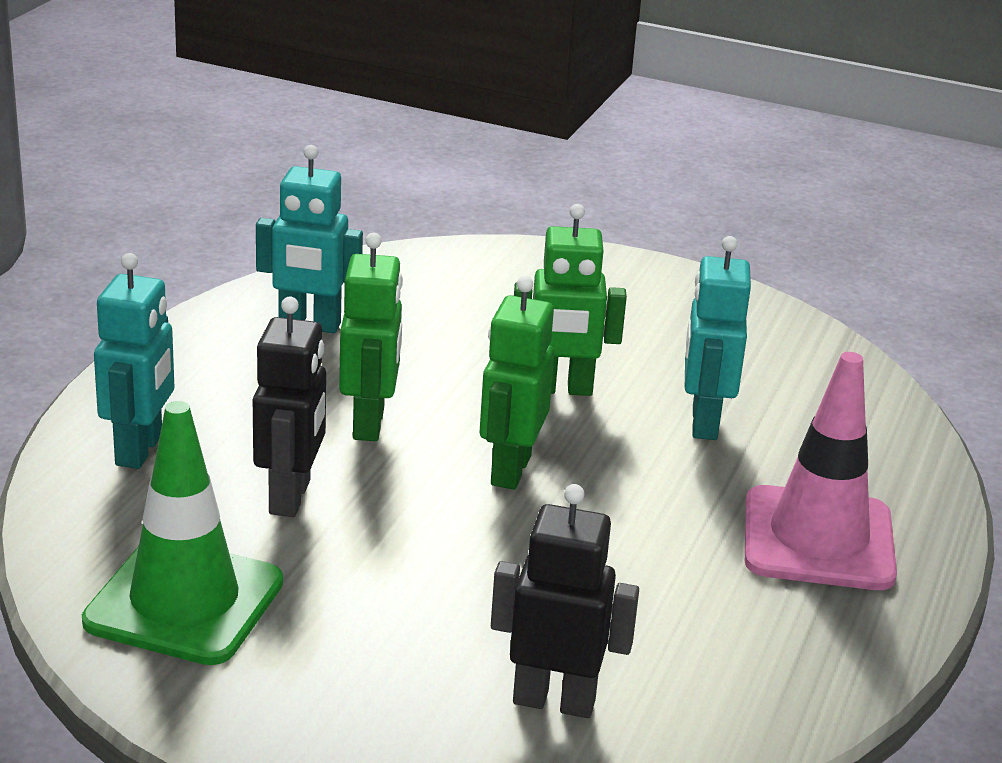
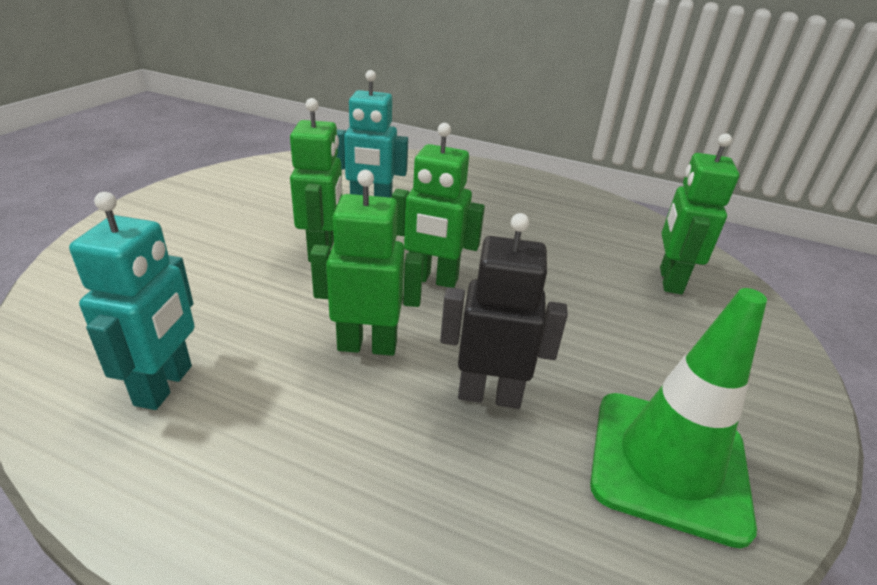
camera: 90 degrees left, 5 degrees up
turquoise robot [94,253,174,469] -> none
black robot [491,484,639,718] -> green robot [660,133,739,295]
pink traffic cone [745,352,897,590] -> none

